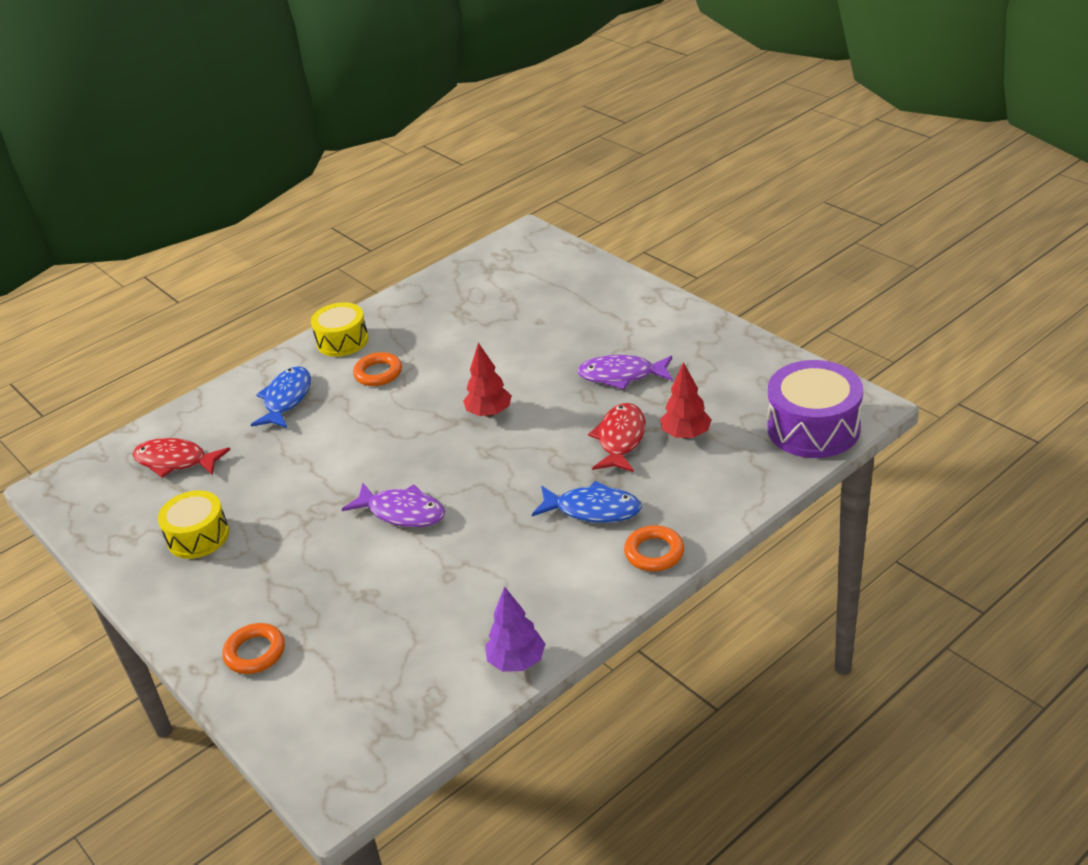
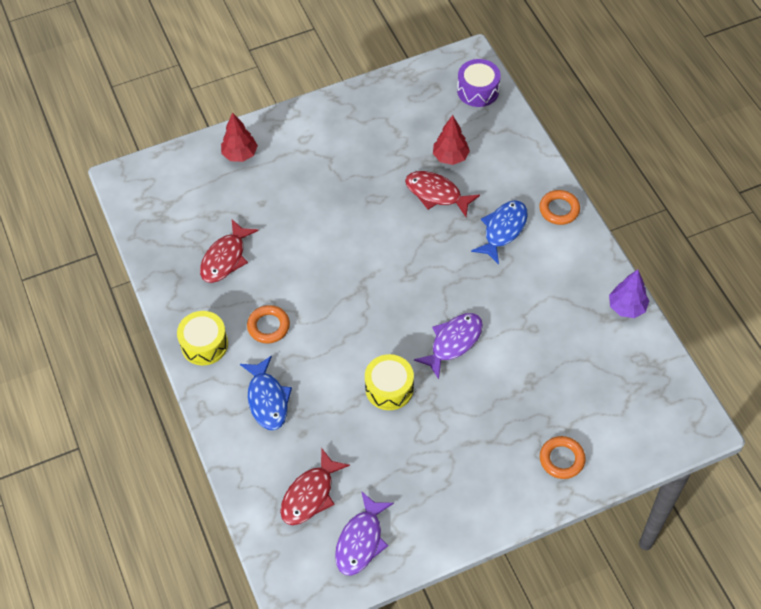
camera: 75 degrees left, 20 degrees up
yellow drum [158,490,229,559] -> yellow drum moved to [365,354,414,410]
blue fish [251,366,311,428] -> blue fish turned 135 degrees counterclockwise [240,355,292,430]
red tree [463,343,512,417] -> red tree moved to [221,112,258,162]
purple fish [577,355,673,390] -> purple fish moved to [335,491,394,576]
purple drum [767,360,863,458] -> purple drum [457,59,501,107], size x0.66
none -> red fish [200,219,258,283]

